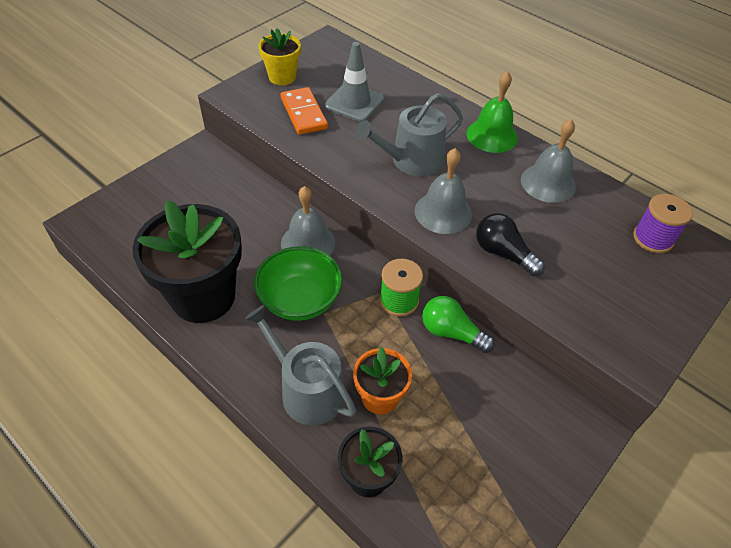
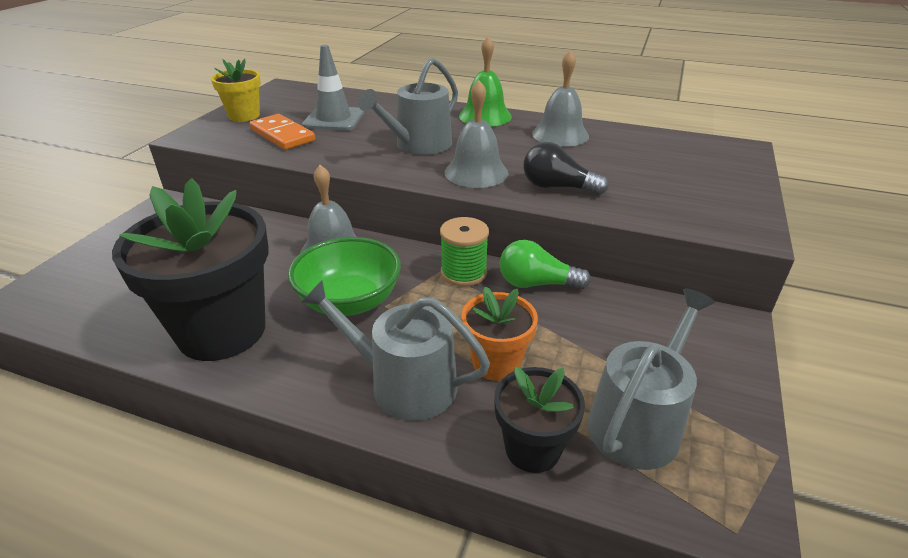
camera: 20 degrees left, 15 degrees down
purple spool [633,194,693,253] -> none
none -> grey watering can [587,289,715,470]

